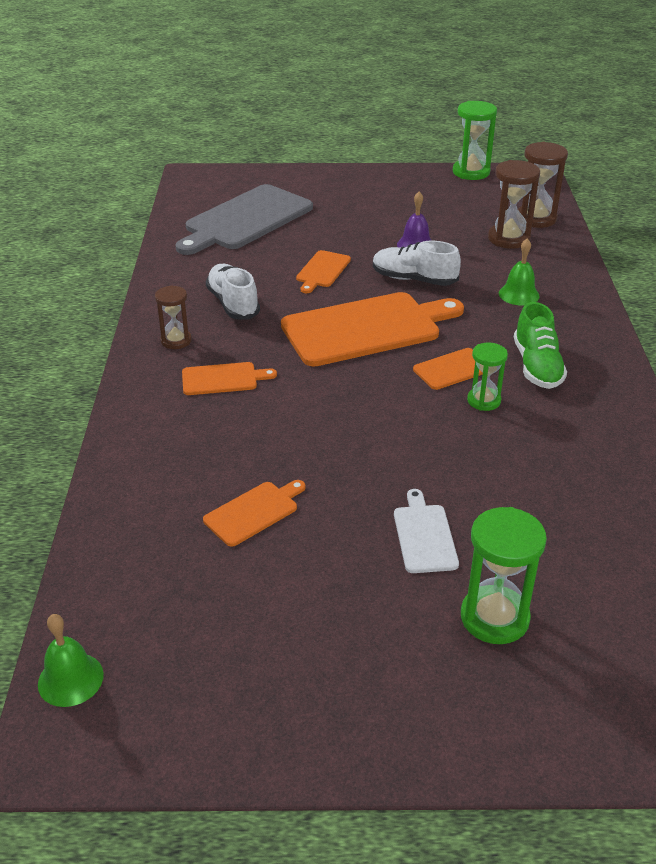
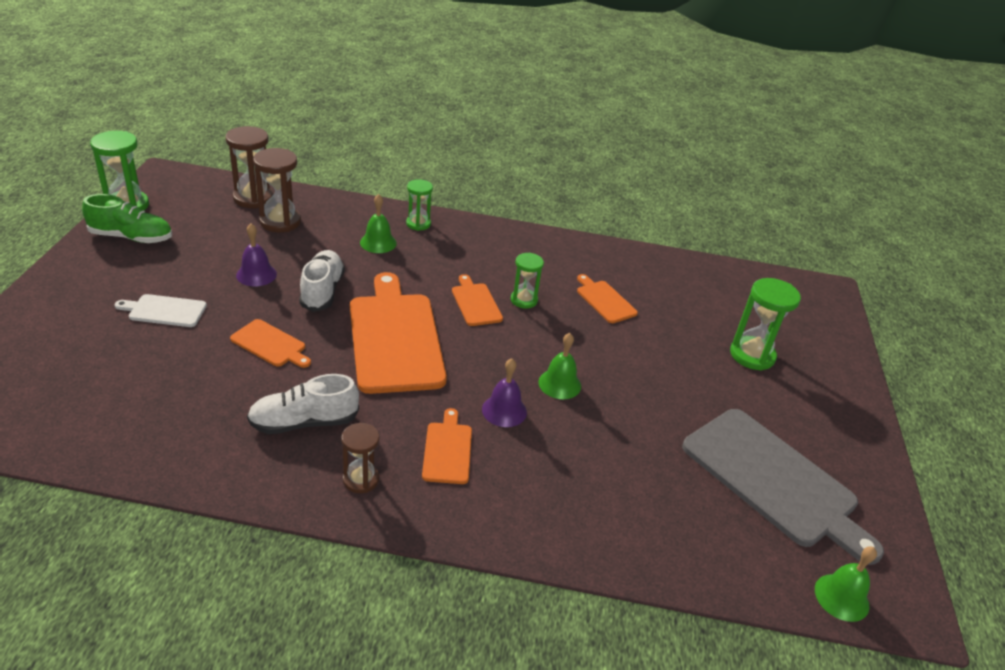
camera: 85 degrees left, 0 degrees up
grey cutting board [175,184,313,255] -> grey cutting board moved to [682,409,884,565]
orange cutting board [203,480,305,547] -> orange cutting board moved to [577,274,638,323]
white shoe [373,241,461,286] -> white shoe turned 150 degrees clockwise [299,250,345,312]
white cutting board [394,489,459,573] -> white cutting board moved to [114,294,207,327]
green shoe [514,302,567,389] -> green shoe moved to [82,194,172,243]
none -> green hourglass [406,179,433,231]
none -> purple bell [482,358,527,427]
none -> green bell [538,333,581,399]

